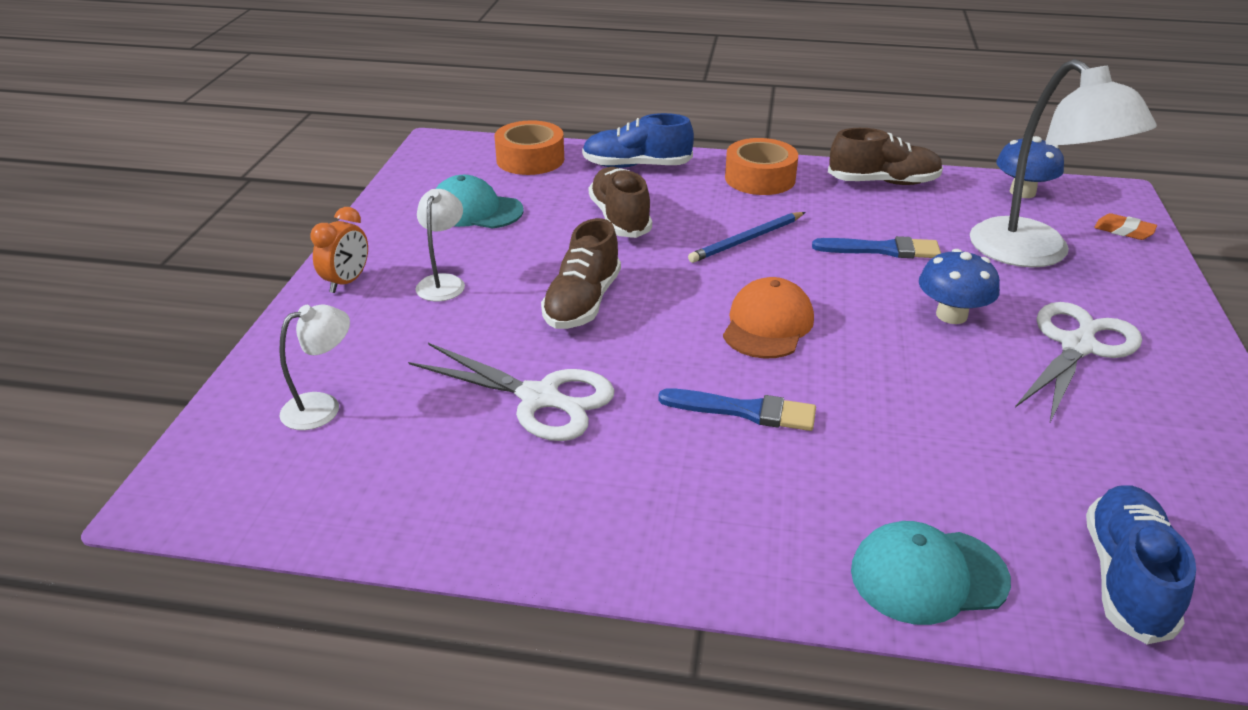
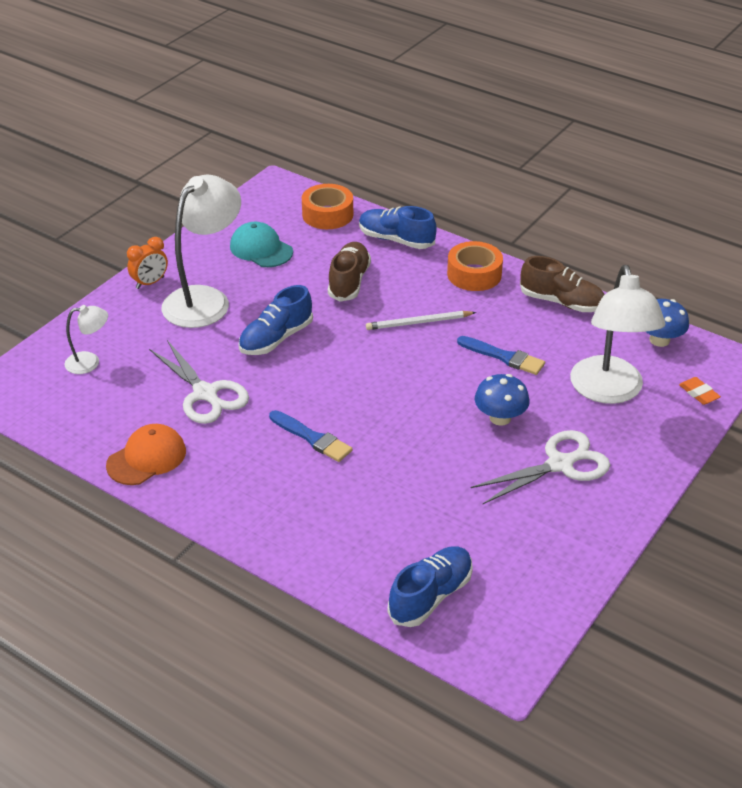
camera: 25 degrees right, 5 degrees up
white lamp [416,189,465,301] -> white lamp [161,175,241,328], size x2.07
brown shoe [541,218,621,329] -> blue shoe [238,285,313,355]
blue pencil [688,212,805,263] -> white pencil [366,311,476,330]
orange cap [723,277,814,358] -> orange cap moved to [106,424,186,485]
turquoise cap [851,521,1011,625] -> none

